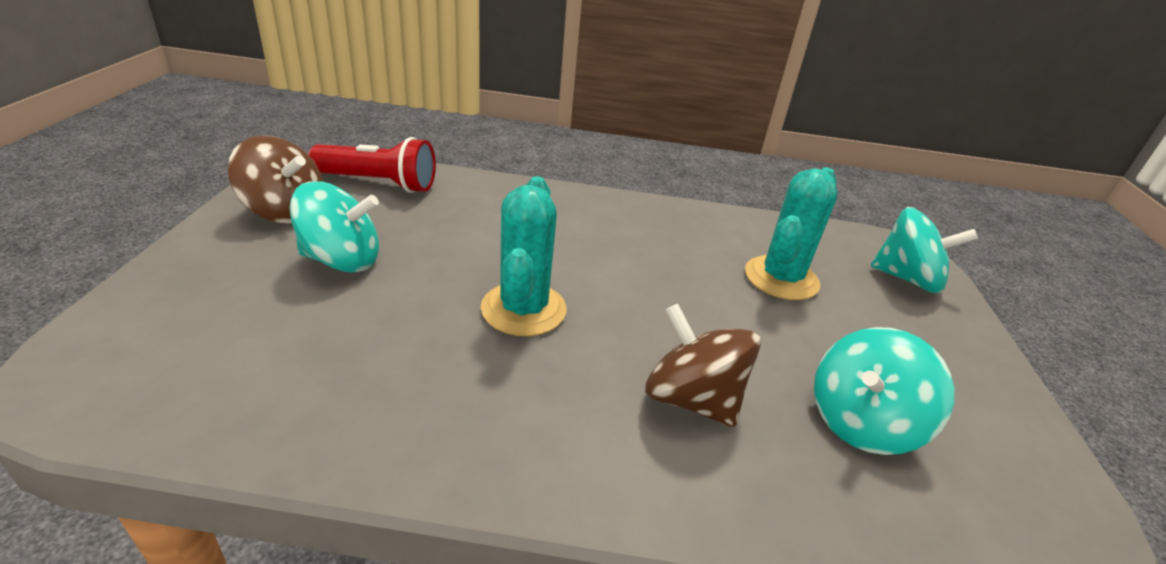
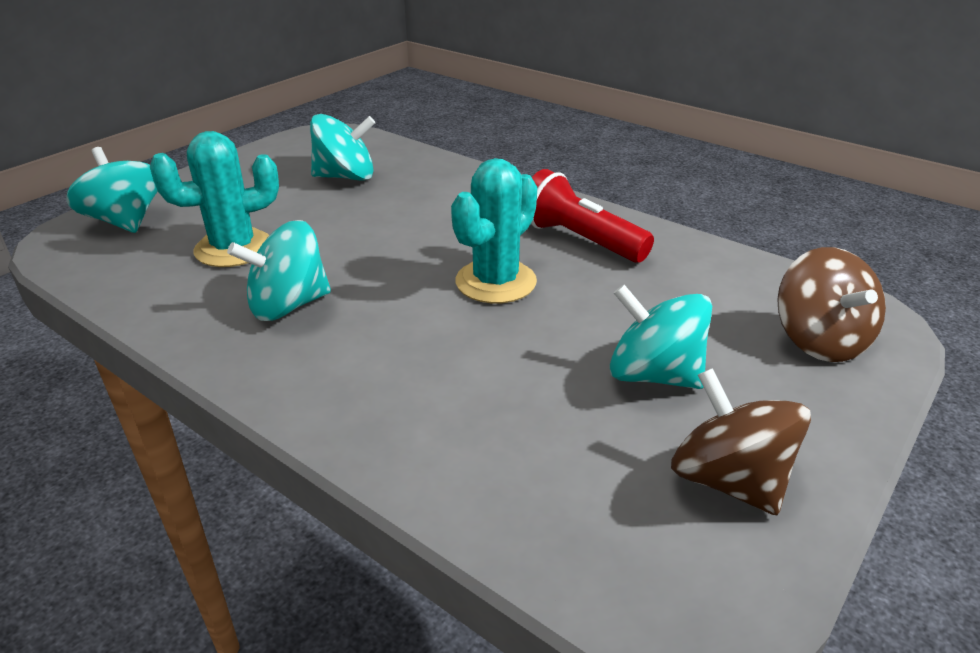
camera: 145 degrees left, 0 degrees up
red flashlight [308,137,436,193] -> red flashlight moved to [531,169,654,263]
brown spinning top [645,304,761,427] -> brown spinning top moved to [777,247,886,362]
none -> turquoise spinning top [227,220,331,321]

